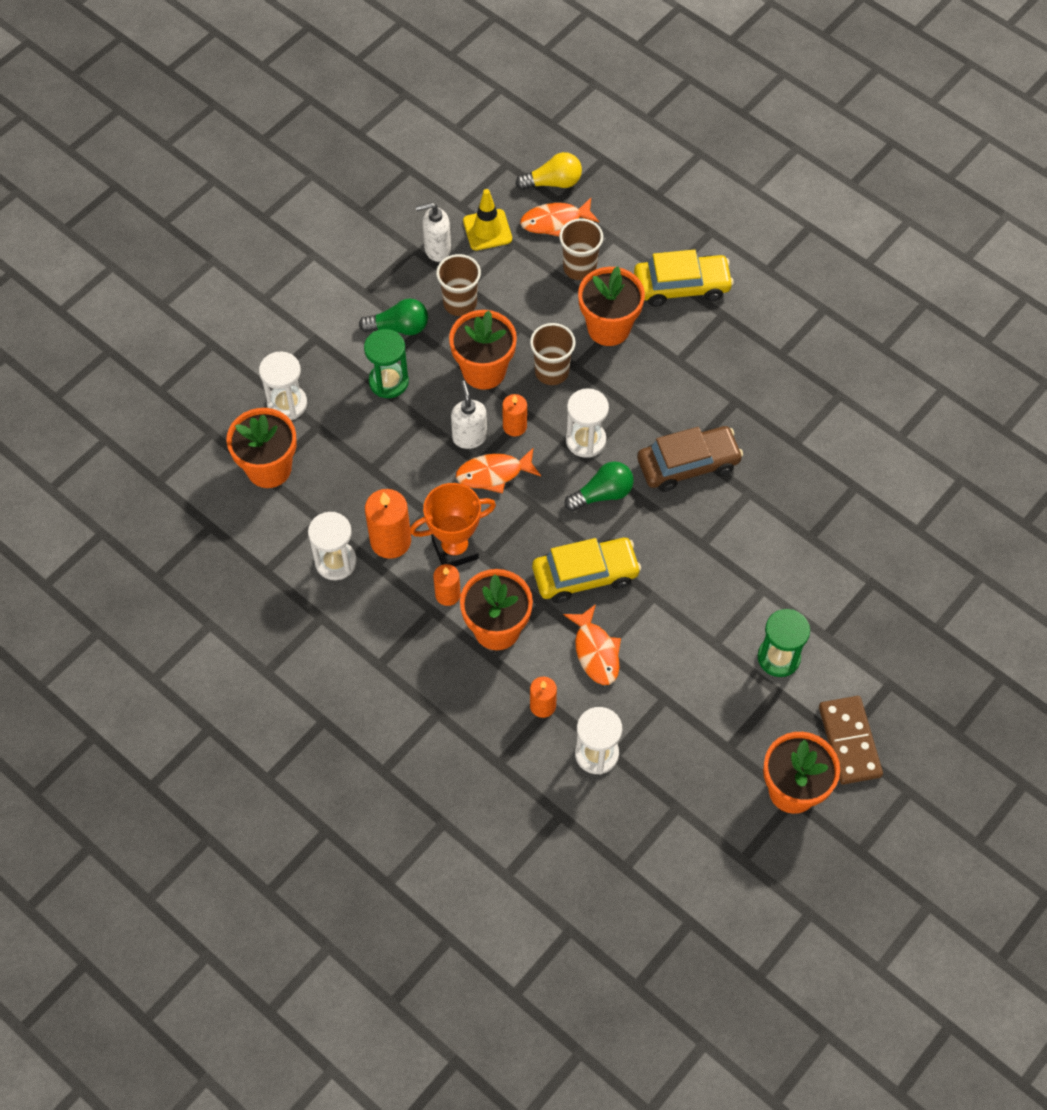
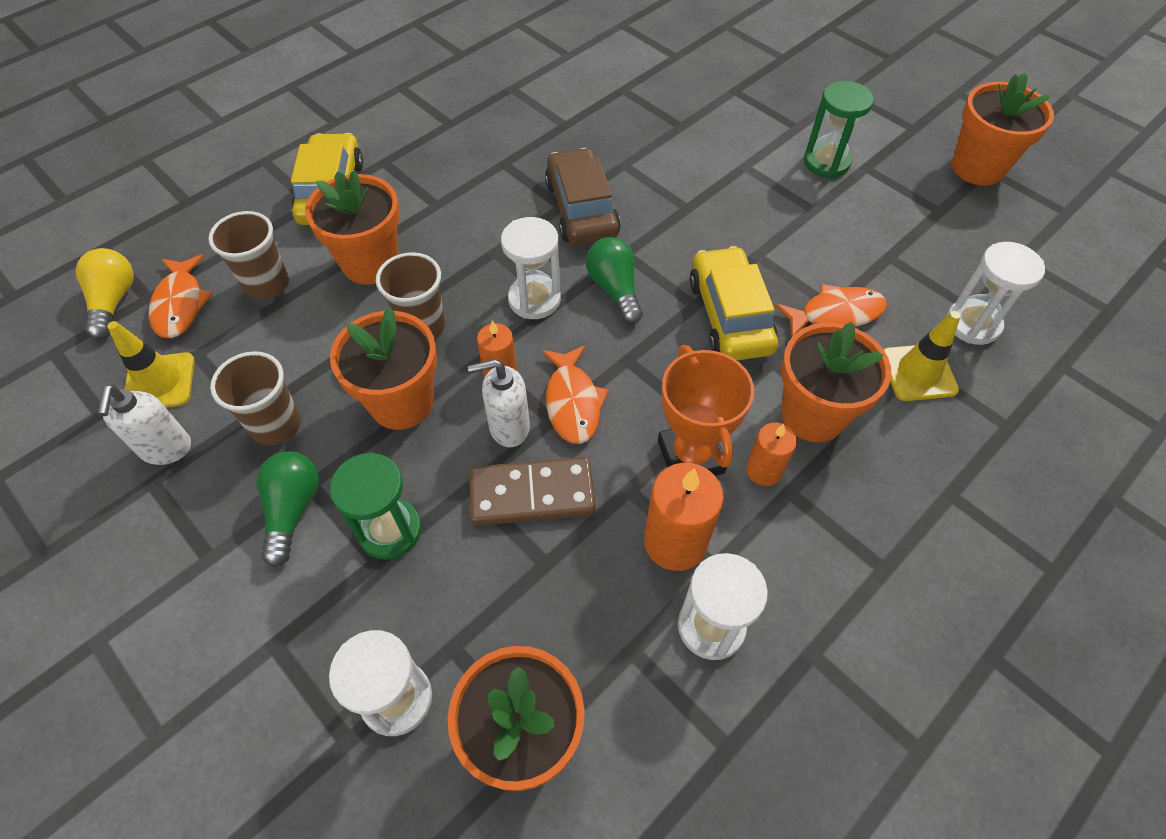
camera: 85 degrees left, 5 degrees down
orange candle [530,677,557,718] -> yellow traffic cone [884,311,961,401]
brown domino [819,696,883,785] -> brown domino moved to [469,457,596,526]

